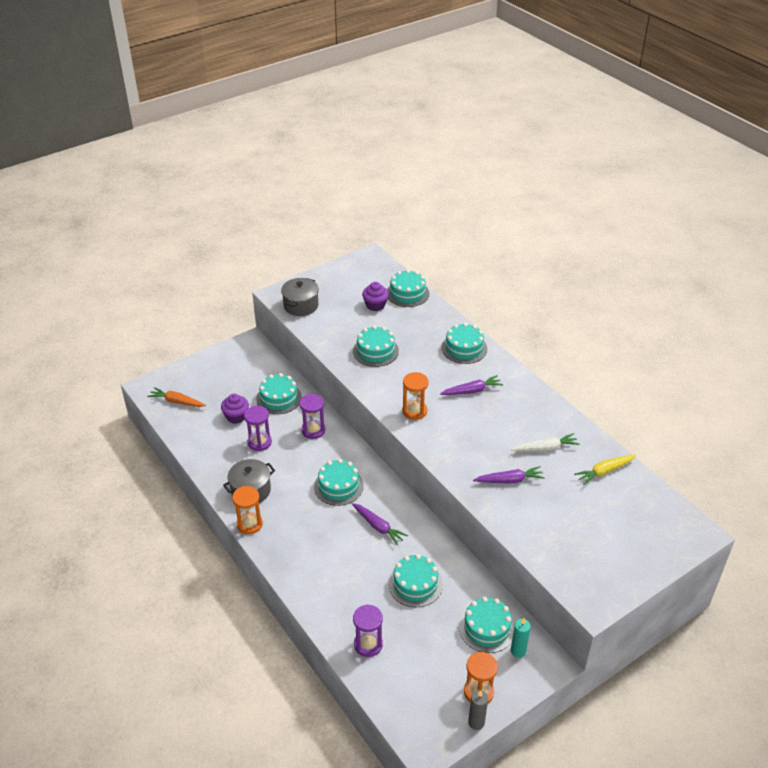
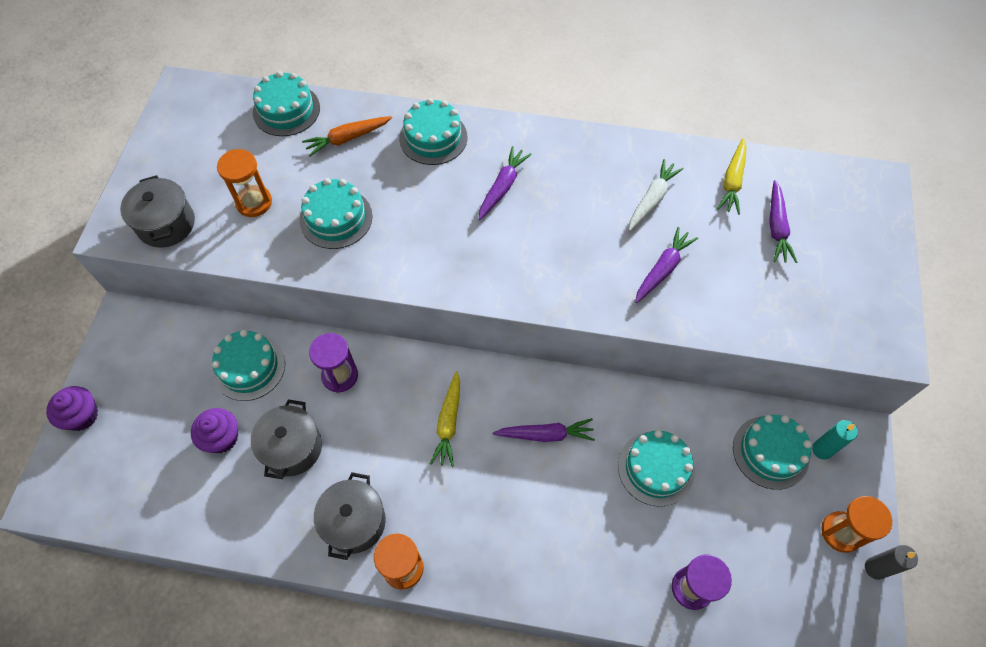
camera: 45 degrees left, 20 degrees up
orange carrot [148,387,206,407] -> orange carrot moved to [302,116,392,156]
purple hourglass [244,406,272,451] -> grey pot [251,399,322,479]
turquoise cake [314,459,364,506] -> yellow carrot [430,371,460,467]
purple cupcake [362,282,389,311] -> purple cupcake moved to [46,386,98,431]
orange hourglass [402,372,429,420] -> orange hourglass moved to [217,149,272,217]
none -> purple carrot [769,180,798,263]

